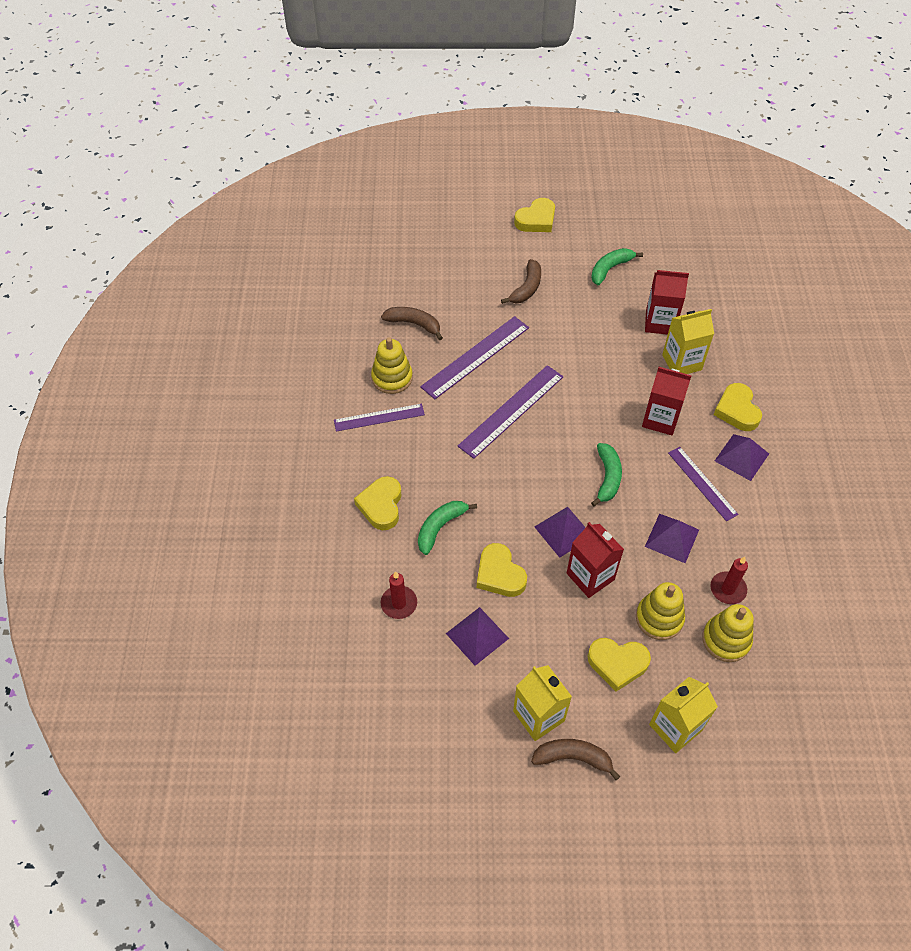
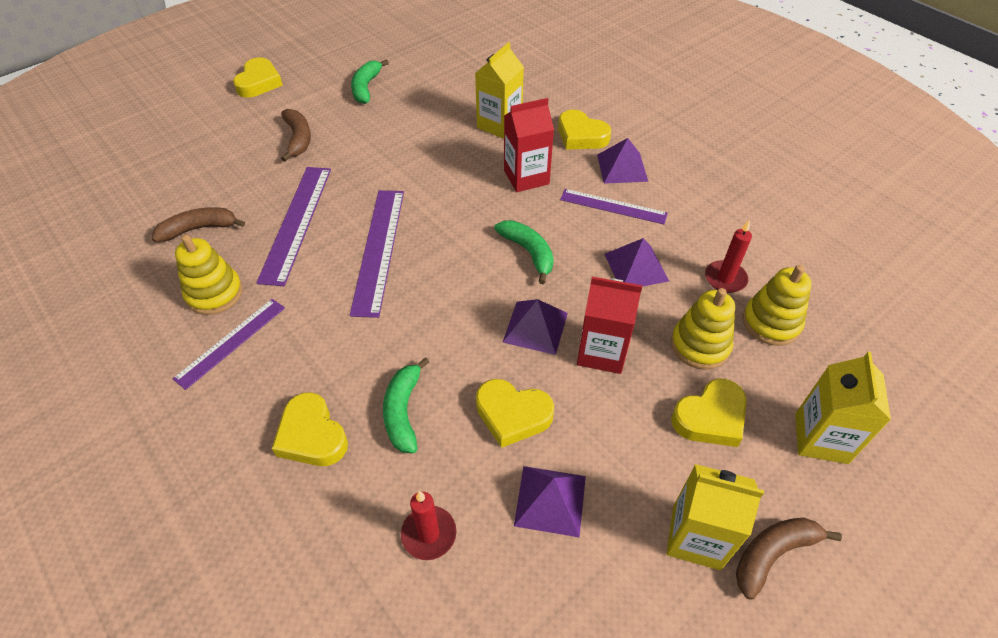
camera: 40 degrees left, 5 degrees down
red carton [645,270,689,335] -> none

